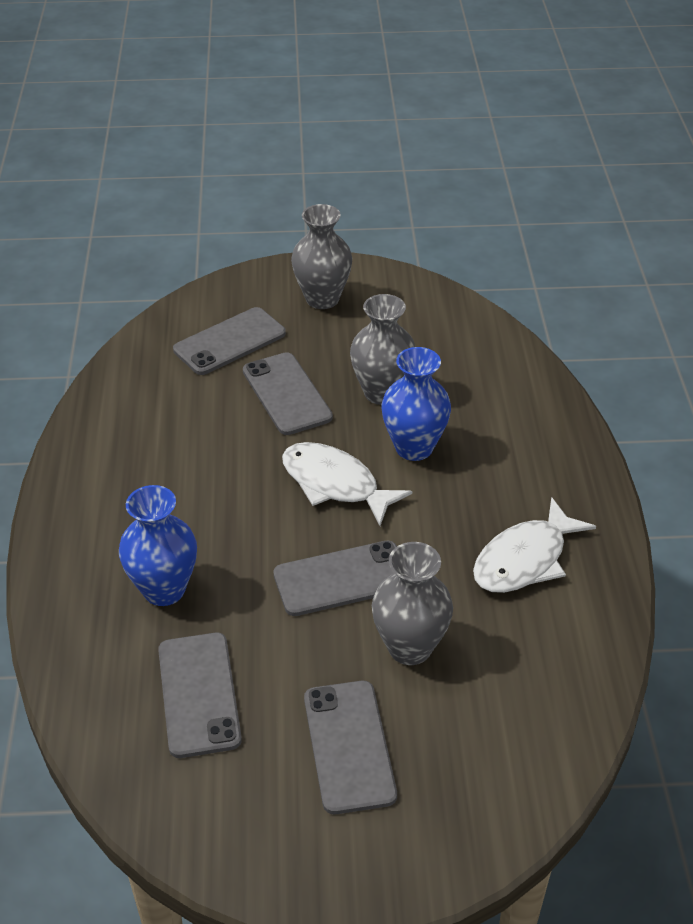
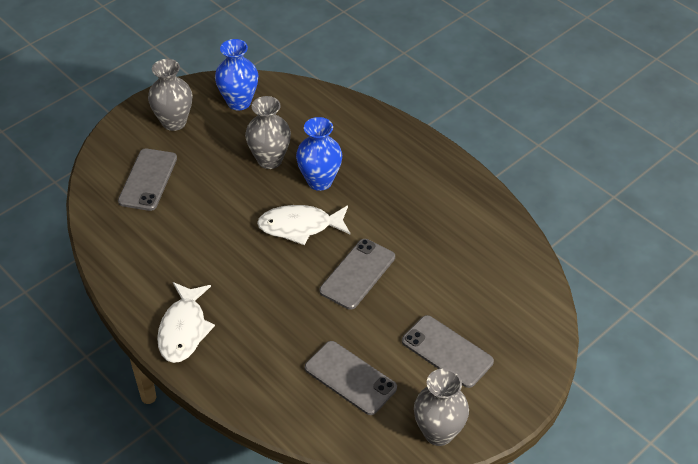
camera: 40 degrees left, 5 degrees up
blue vase [119,485,197,606] -> blue vase moved to [215,39,258,111]
grey phone [243,352,333,435] -> none
grey vase [372,542,453,665] -> grey vase moved to [414,368,469,446]
white fish [473,497,596,593] -> white fish moved to [157,282,215,363]

